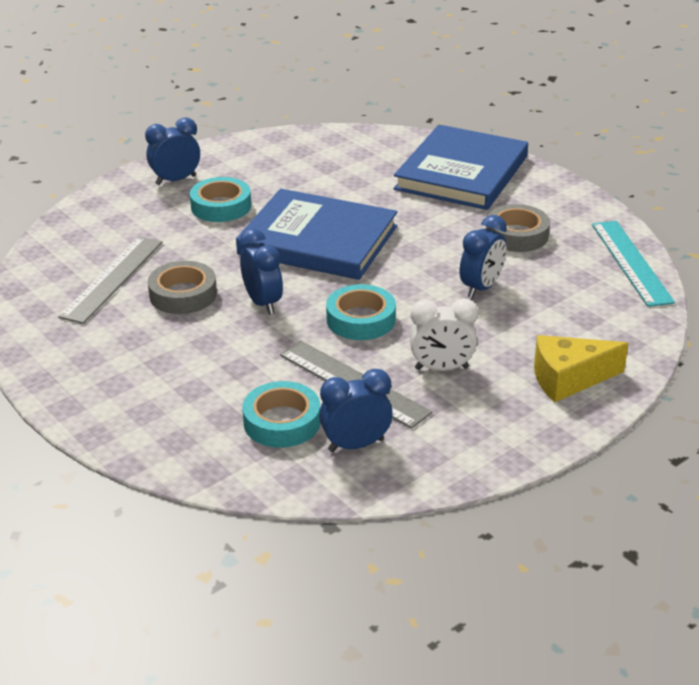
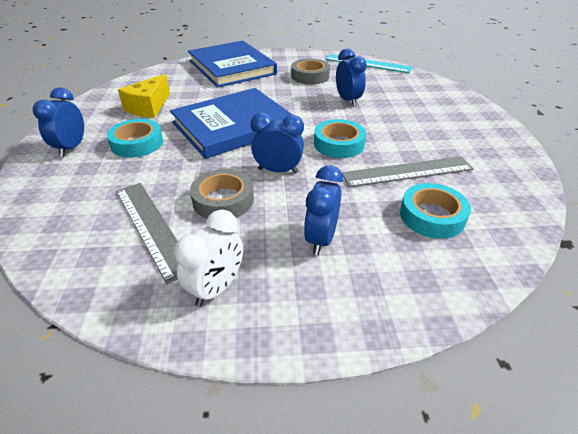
camera: 55 degrees left, 5 degrees up
blue clock [319,369,393,452] -> blue clock moved to [304,165,343,255]
white clock [410,299,478,371] -> white clock moved to [174,210,243,307]
yellow cheese [534,335,629,402] -> yellow cheese moved to [118,74,170,118]

